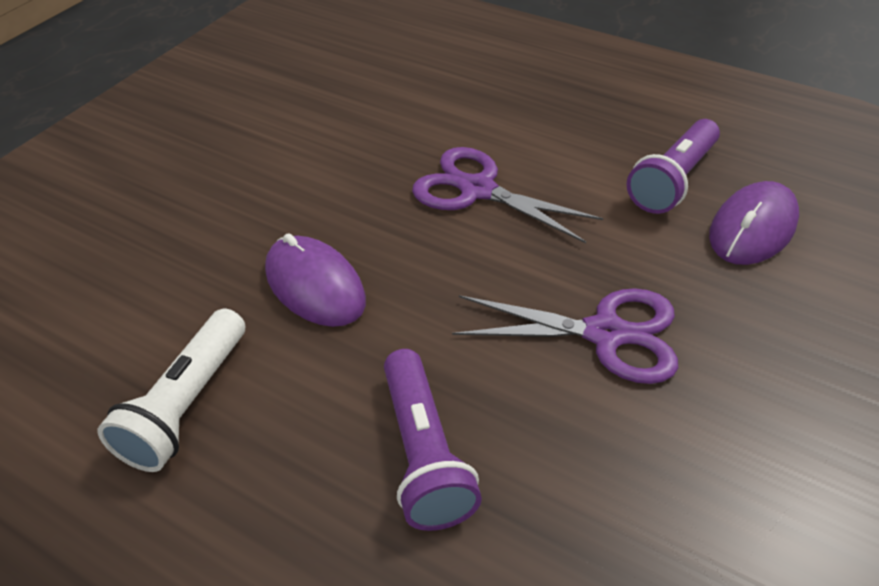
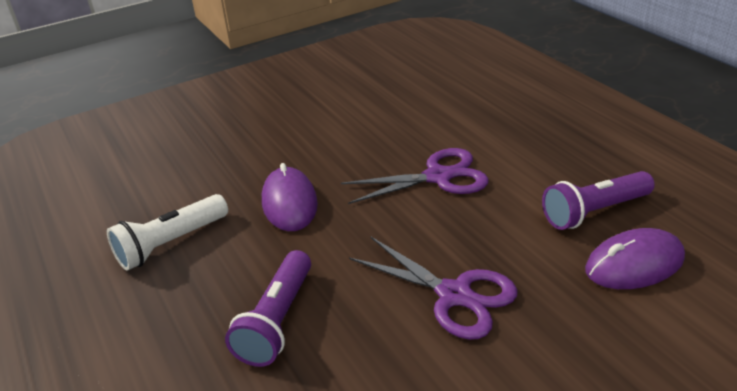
camera: 30 degrees right, 10 degrees down
purple scissors [412,147,603,243] -> purple scissors turned 105 degrees clockwise [341,148,489,204]

